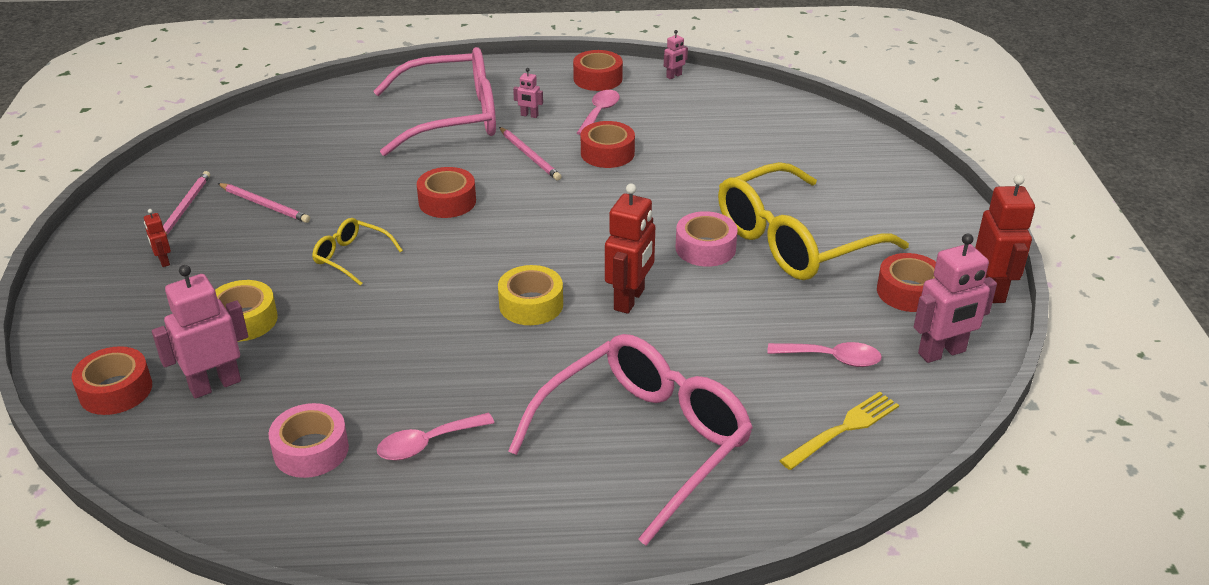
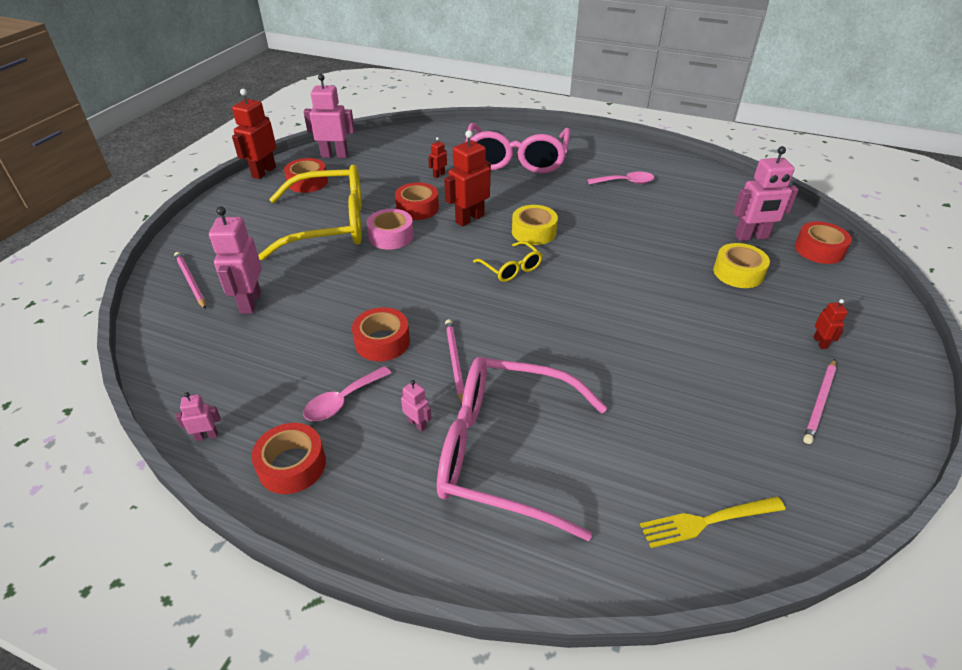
camera: 155 degrees left, 5 degrees up
pink pencil [217,183,310,223] -> pink pencil moved to [174,252,206,309]
pink tape [268,403,349,478] -> none
yellow glasses [312,218,403,286] -> yellow glasses moved to [473,241,542,282]
red tape [417,167,476,218] -> red tape moved to [395,182,439,220]
pink glasses [508,334,753,546] -> pink glasses turned 60 degrees counterclockwise [465,123,570,173]
pink spoon [767,342,882,367] -> none
yellow fork [779,392,899,470] -> yellow fork moved to [640,496,786,548]
none -> pink robot [209,206,262,314]
none -> red robot [428,137,447,178]

